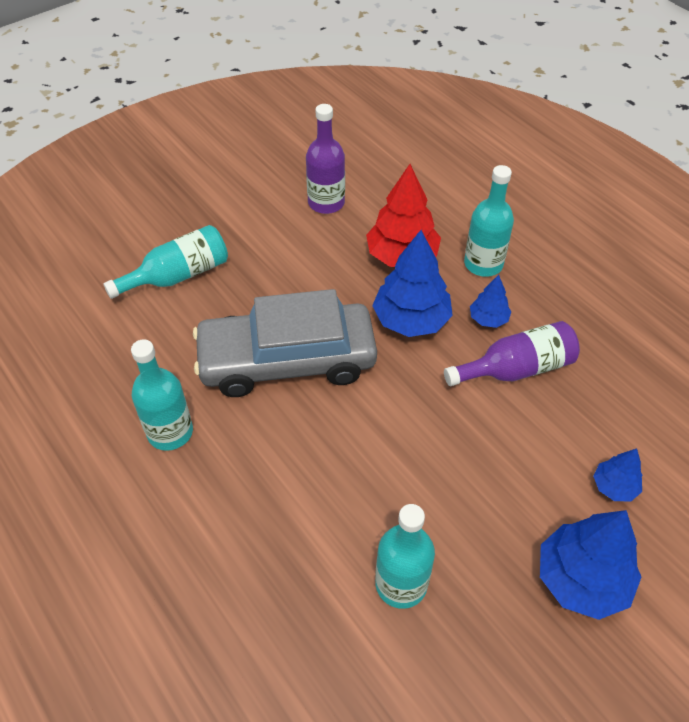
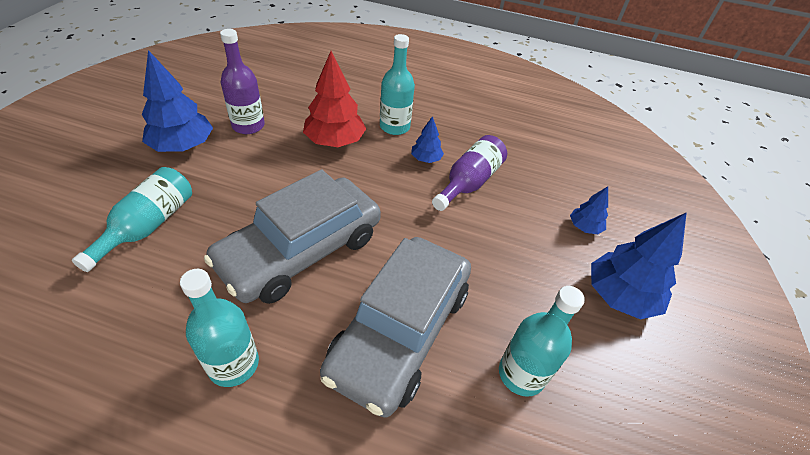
camera: 40 degrees left, 5 degrees down
blue tree [372,230,453,337] -> blue tree moved to [142,50,213,152]
none -> grey car [320,237,471,418]

